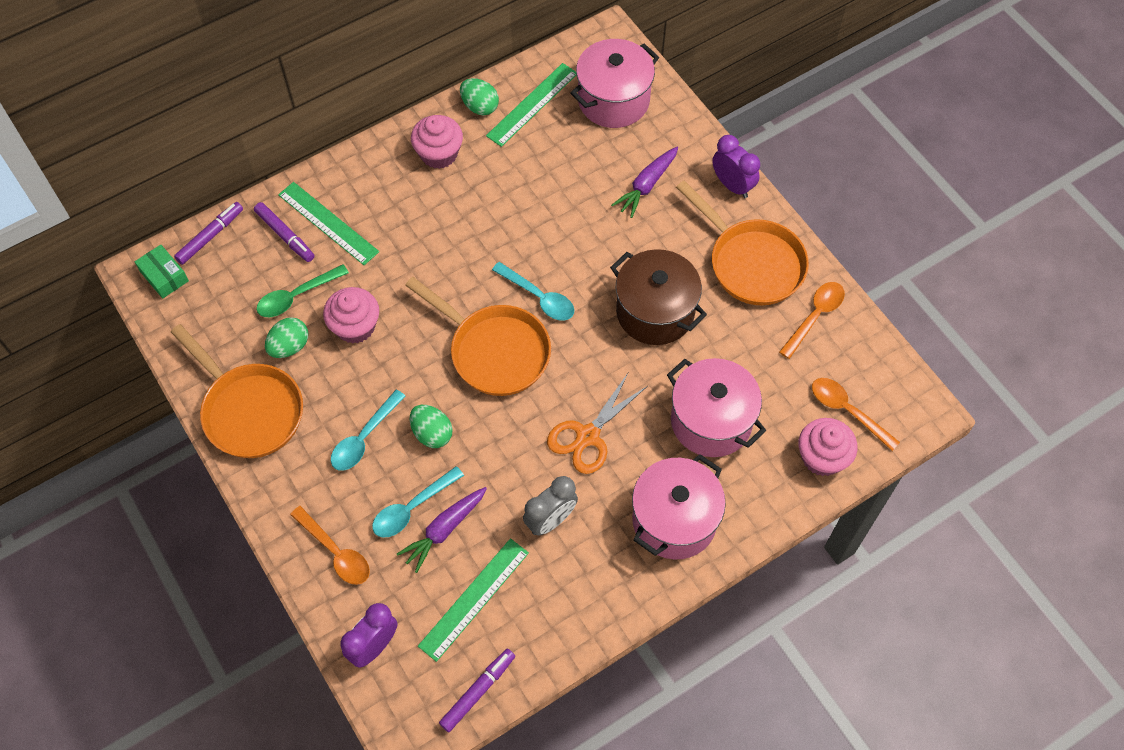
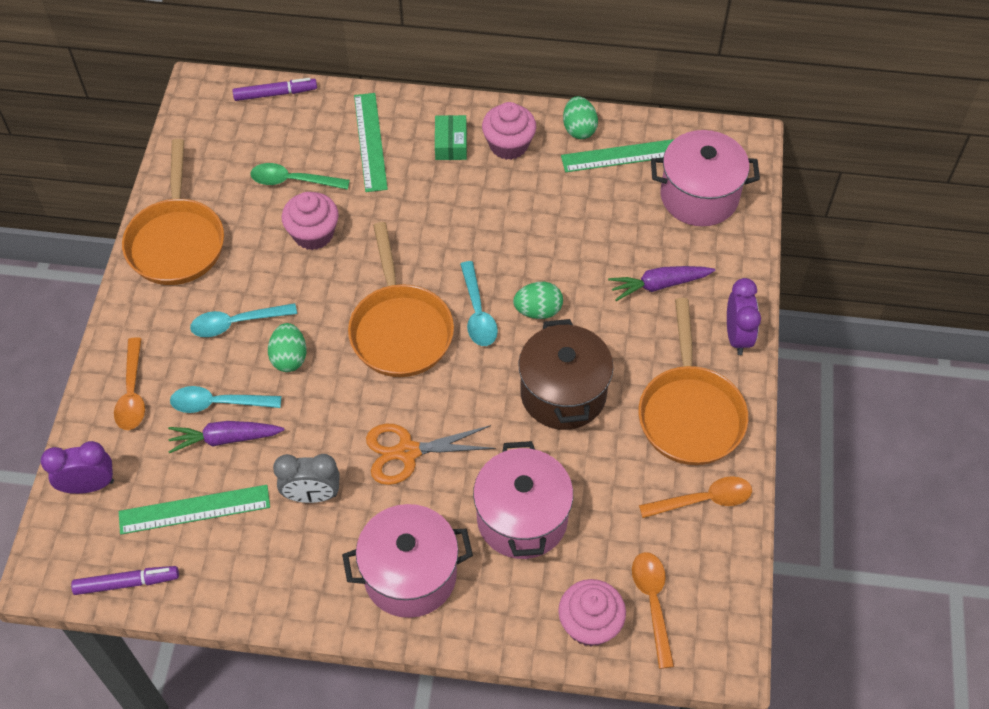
camera: 40 degrees right, 5 degrees down
green box [135,244,189,299] -> green box moved to [435,115,467,160]
purple marker [254,202,315,262] -> none
green egg [265,317,308,358] -> green egg moved to [513,282,563,319]

